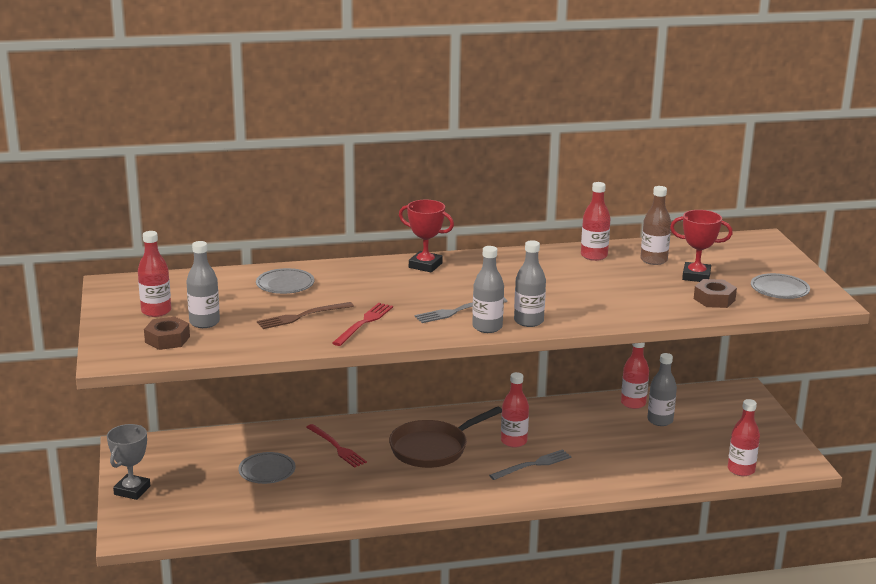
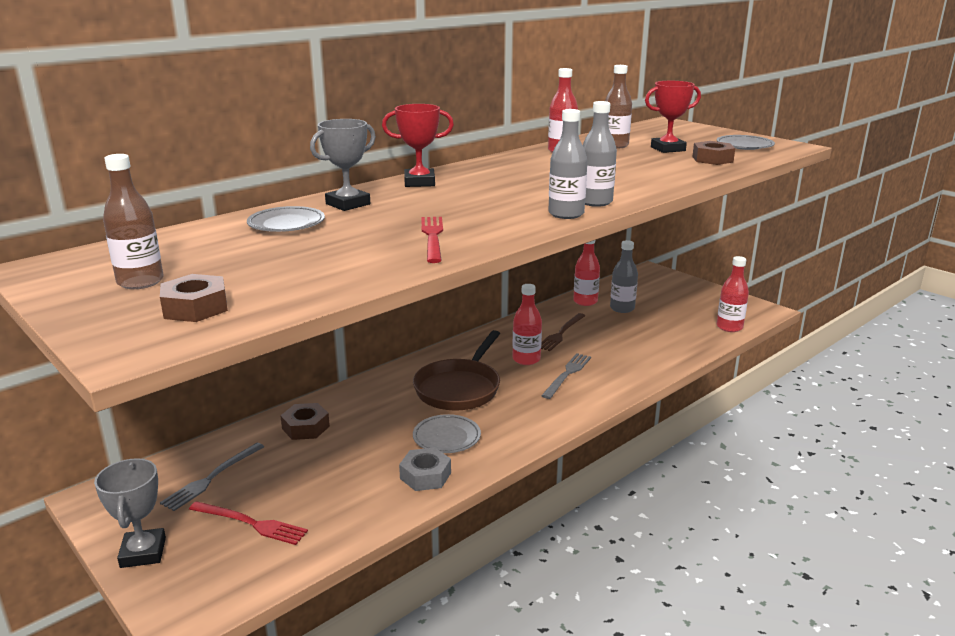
camera: 30 degrees left, 0 degrees up
red bottle [138,231,171,317] -> brown bottle [103,154,164,289]
grey bottle [187,241,220,328] -> none
grey plate [238,452,296,484] -> grey plate moved to [413,414,481,453]
brown fork [257,302,354,329] -> brown fork moved to [541,313,586,351]
red fork [306,424,367,468] -> red fork moved to [189,501,308,545]
grey fork [415,298,508,323] -> grey fork moved to [160,443,264,511]
none -> brown nut [280,403,330,440]
none -> grey trophy [310,119,376,211]
none -> grey nut [399,448,451,491]

